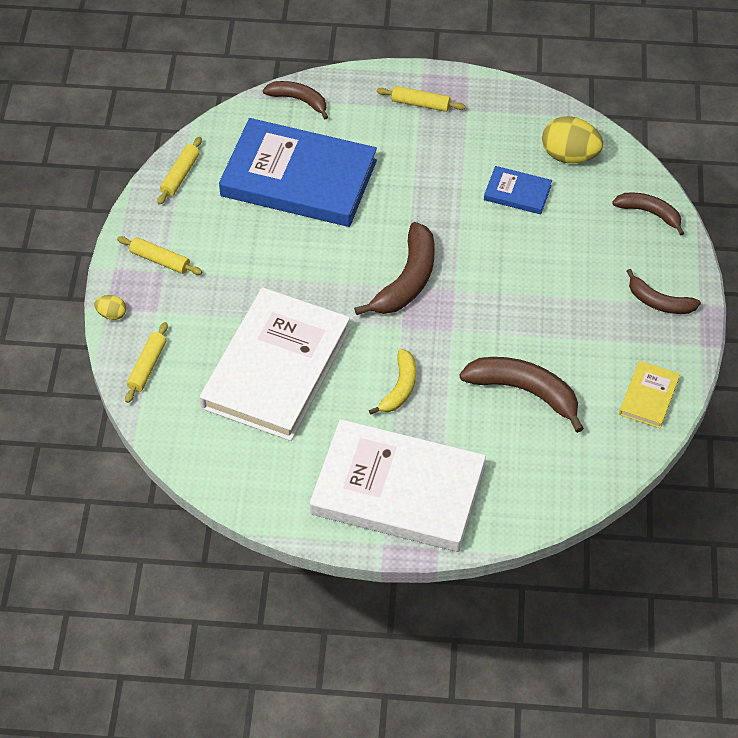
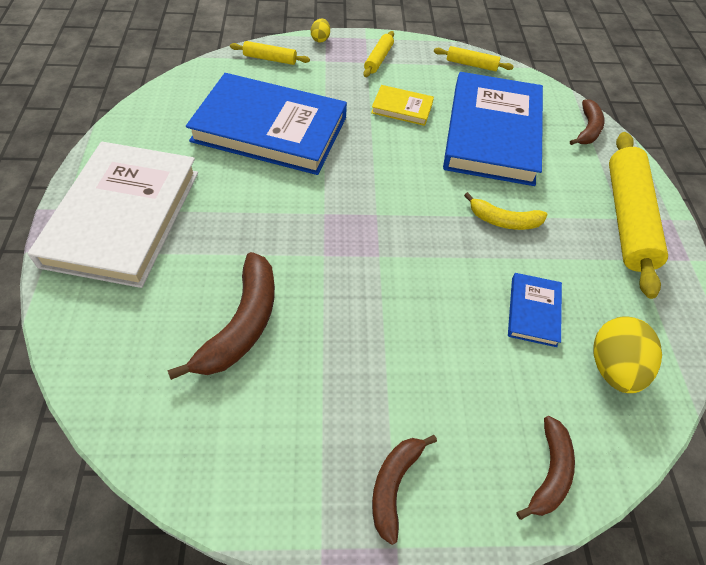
camera: 80 degrees right, 0 degrees up
white book [200,287,350,441] -> blue book [186,73,347,175]
brown banana [354,222,435,315] -> none
yellow banana [369,349,416,415] -> yellow banana moved to [464,192,548,230]
yellow rolling pin [377,86,466,112] -> yellow rolling pin [609,132,668,299], size x2.14
yellow book [619,361,680,429] -> yellow book moved to [371,85,434,126]

